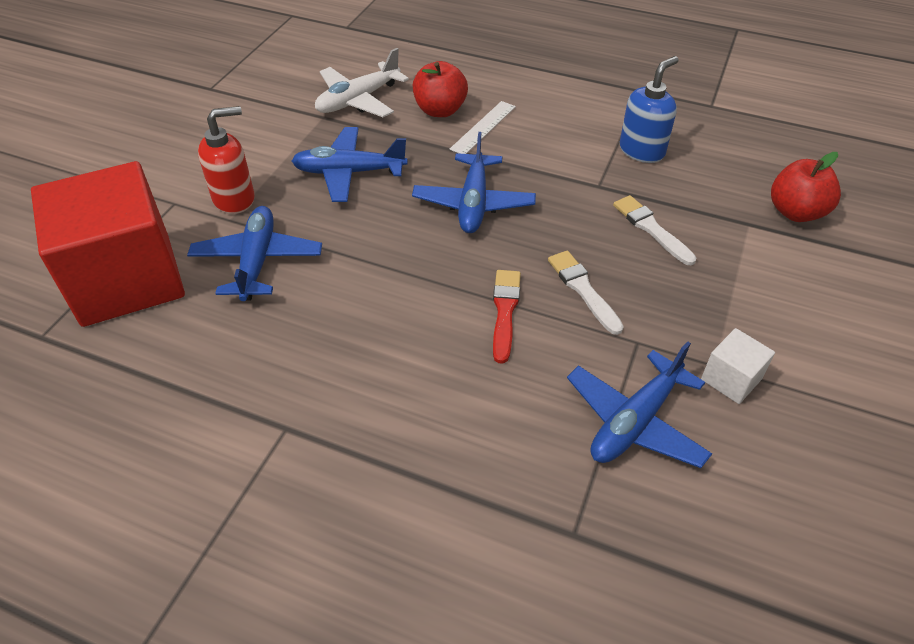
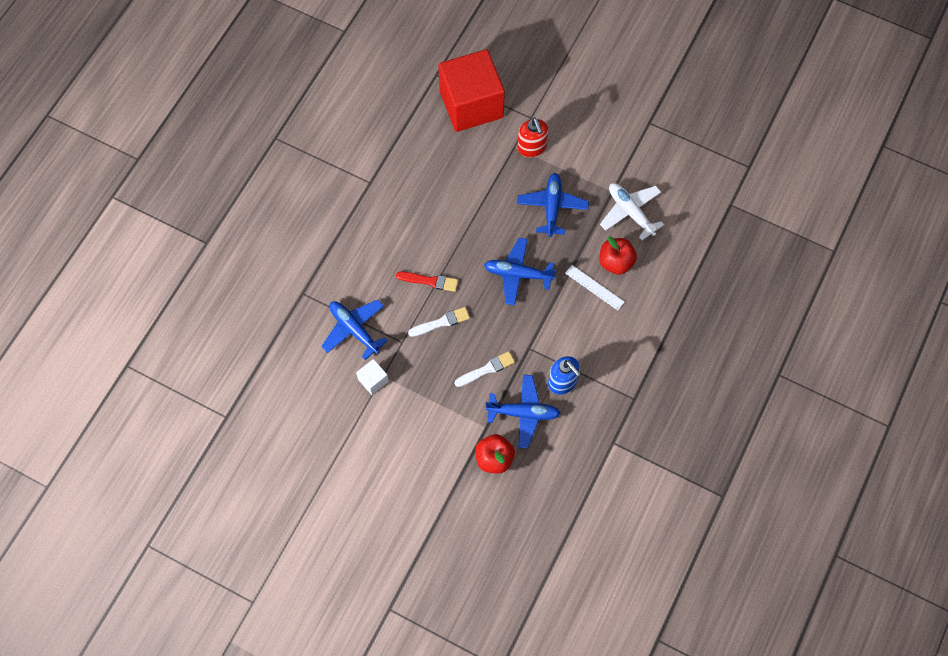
camera: 95 degrees right, 20 degrees up
blue plane [187,206,322,301] -> blue plane moved to [485,375,561,448]

